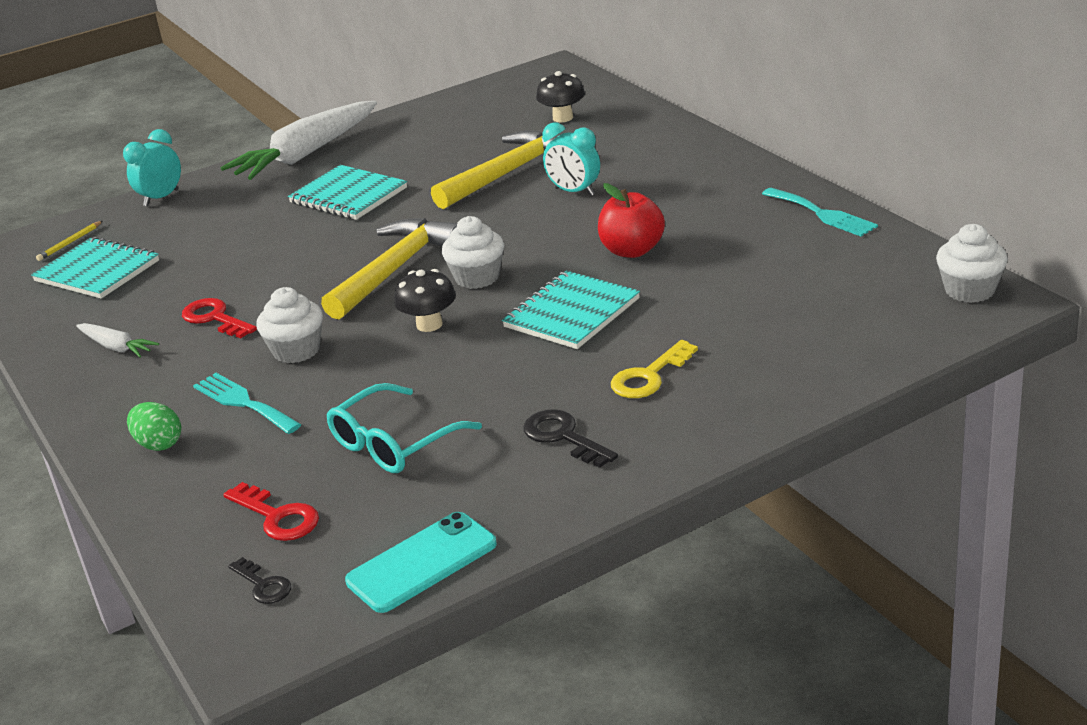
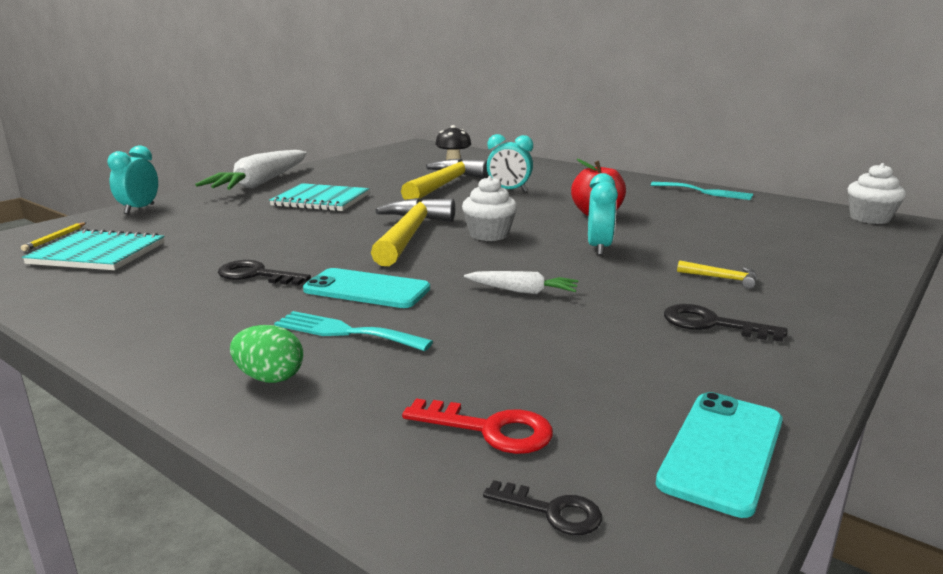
camera: 25 degrees left, 10 degrees down
white carrot [76,323,159,358] -> white carrot moved to [464,271,579,294]
red key [182,298,257,338] -> black key [218,260,311,285]
white cupcake [256,287,323,363] -> turquoise phone [303,268,430,308]
turquoise glasses [327,383,482,473] -> none
black mushroom [394,269,456,332] -> none
turquoise notebook [502,270,640,349] -> turquoise clock [588,173,618,255]
yellow key [611,340,698,398] -> yellow hammer [677,260,757,289]

